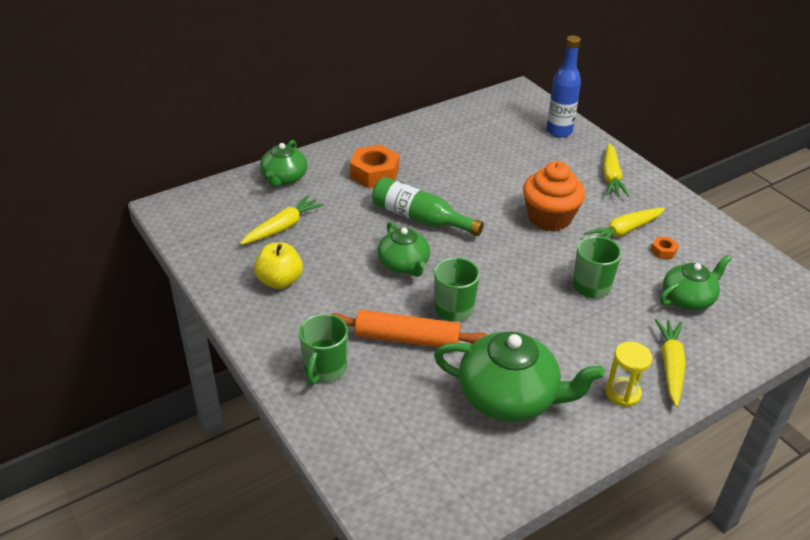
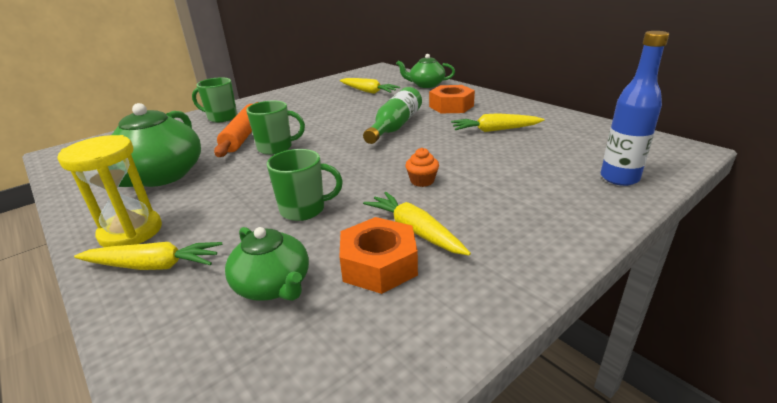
camera: 85 degrees right, 10 degrees down
yellow apple [254,242,303,289] -> none
green teapot [377,222,430,277] -> none
orange cupcake [523,161,585,231] -> orange cupcake [405,148,439,187], size x0.47
yellow carrot [603,143,629,197] -> yellow carrot moved to [451,113,544,132]
yellow hourglass [605,342,652,407] -> yellow hourglass [57,135,162,247], size x1.52
orange nut [651,237,679,259] -> orange nut [340,217,418,294], size x2.14

